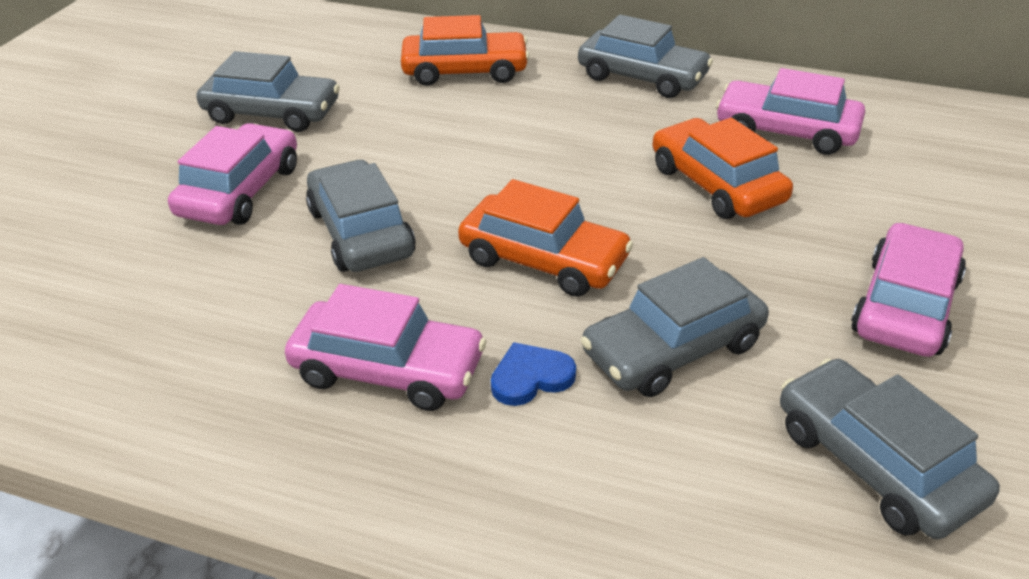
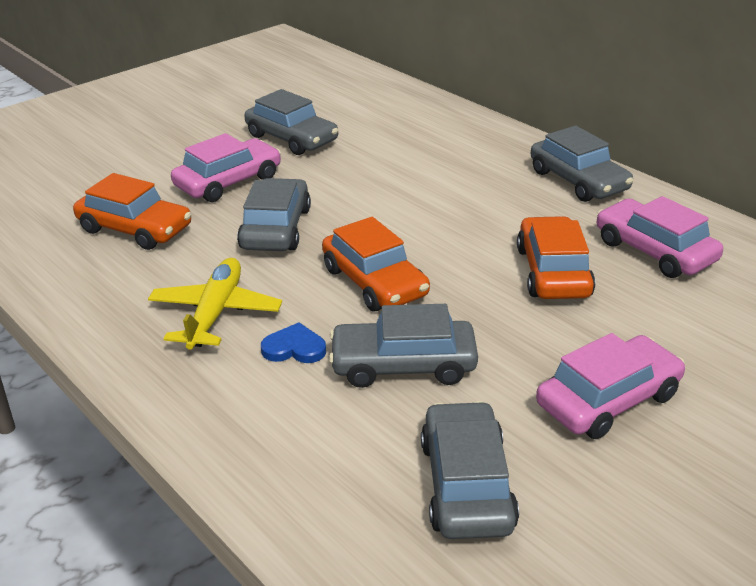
camera: 30 degrees right, 5 degrees down
pink car [285,284,486,411] -> yellow plane [148,258,282,349]
orange car [401,15,529,86] -> orange car moved to [73,173,191,250]

